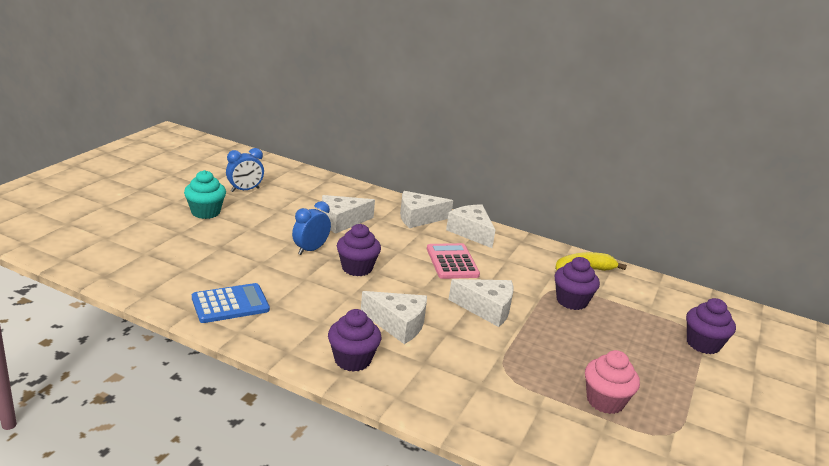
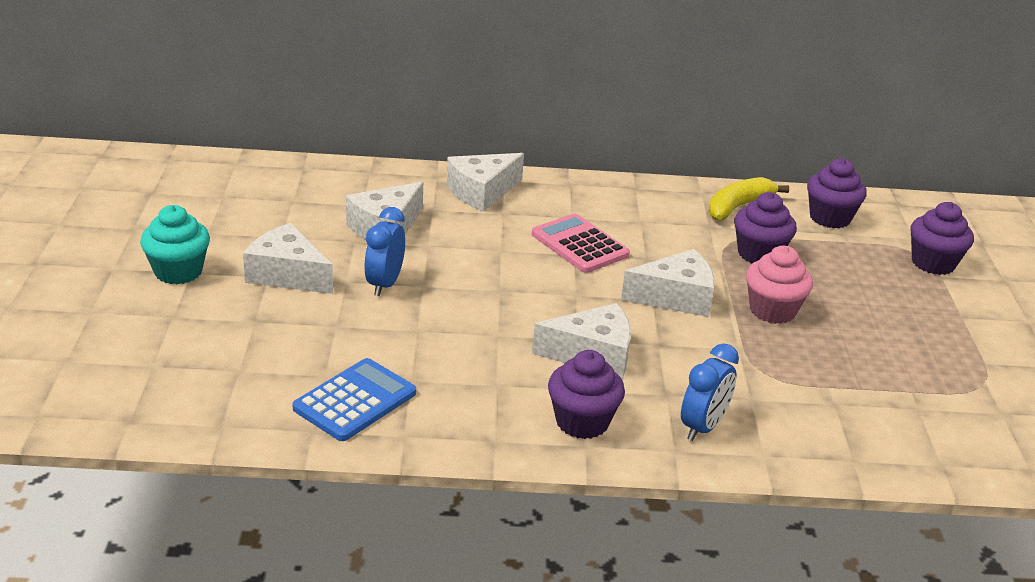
camera: 25 degrees left, 5 degrees up
blue clock [226,148,264,192] -> blue clock moved to [681,343,739,441]
purple cupcake [337,224,381,276] -> purple cupcake moved to [807,158,867,228]
white cheese [446,205,495,248] -> white cheese moved to [243,223,333,294]
pink cupcake [585,350,640,414] -> pink cupcake moved to [746,246,813,324]

